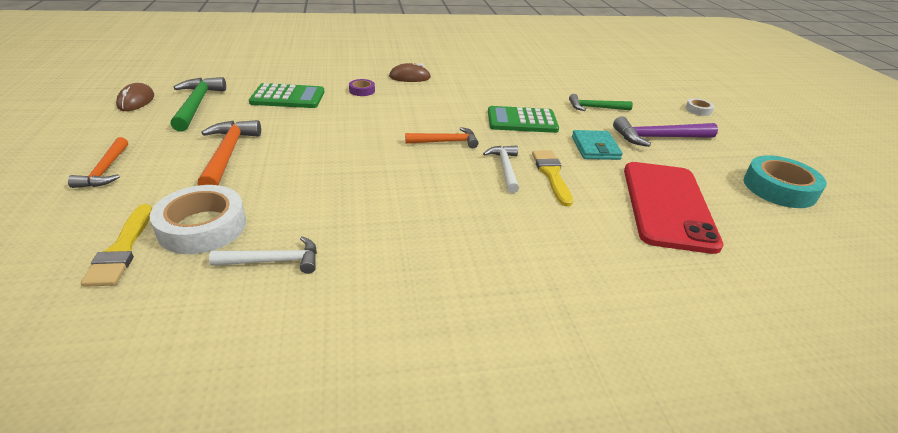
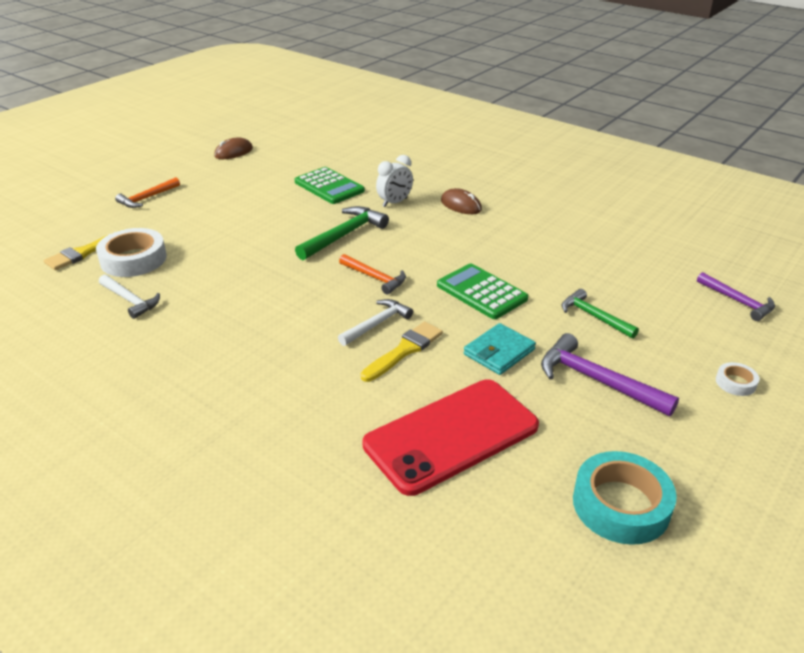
camera: 50 degrees right, 0 degrees up
green hammer [170,77,226,131] -> green hammer moved to [295,206,389,260]
orange hammer [198,120,261,186] -> none
purple tape [349,79,375,96] -> white clock [376,155,413,207]
none -> purple hammer [697,272,775,321]

